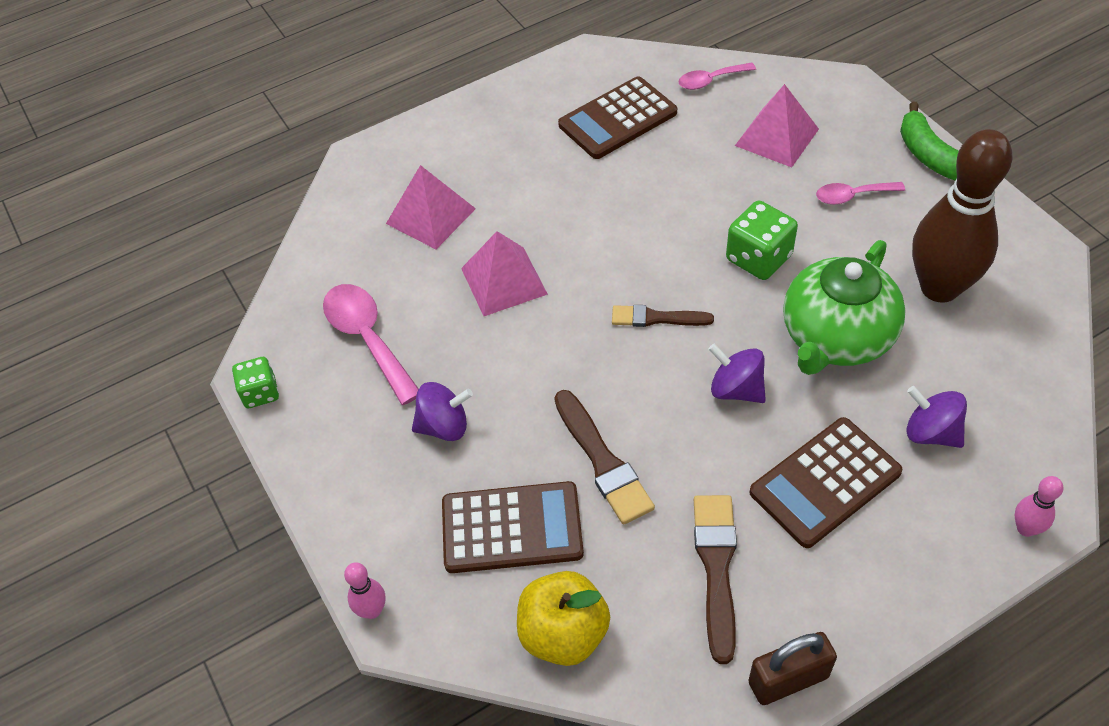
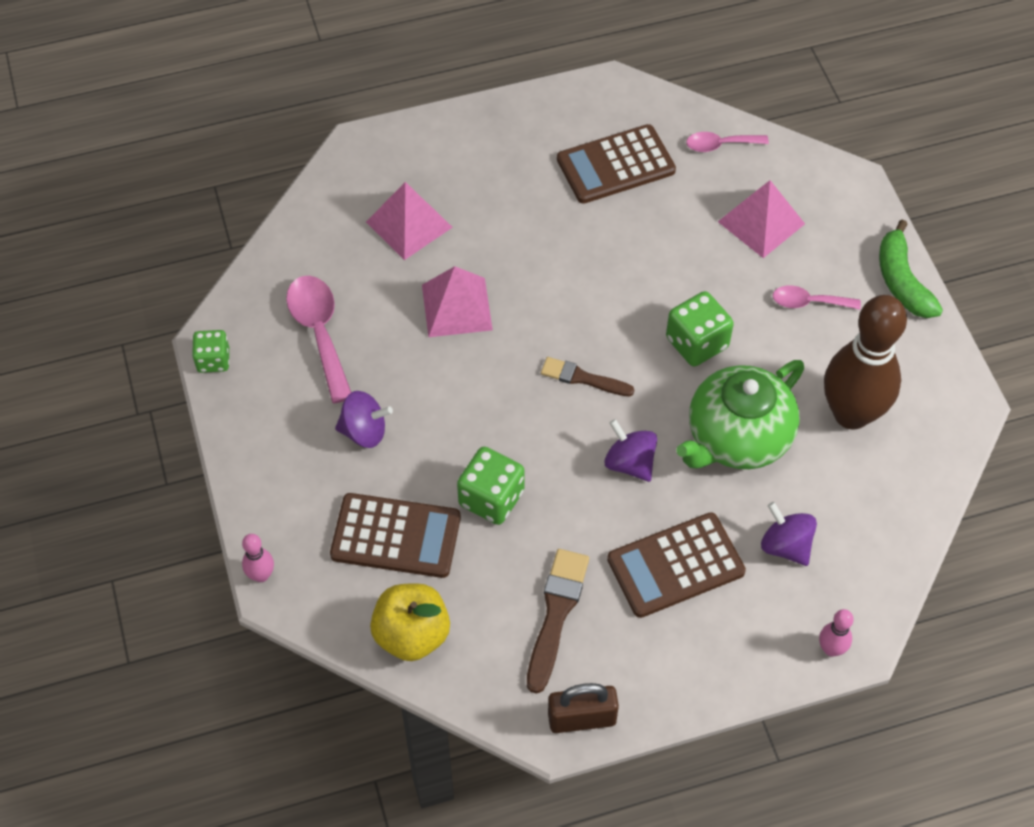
camera: 10 degrees right, 5 degrees up
brown brush [554,390,655,525] -> green dice [457,447,525,525]

